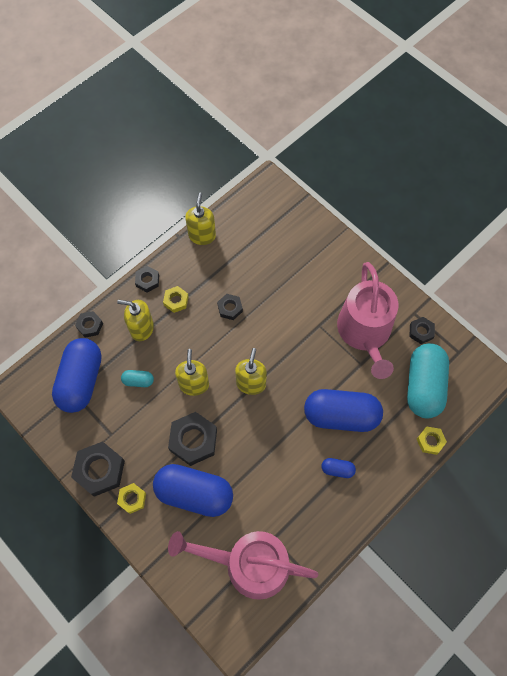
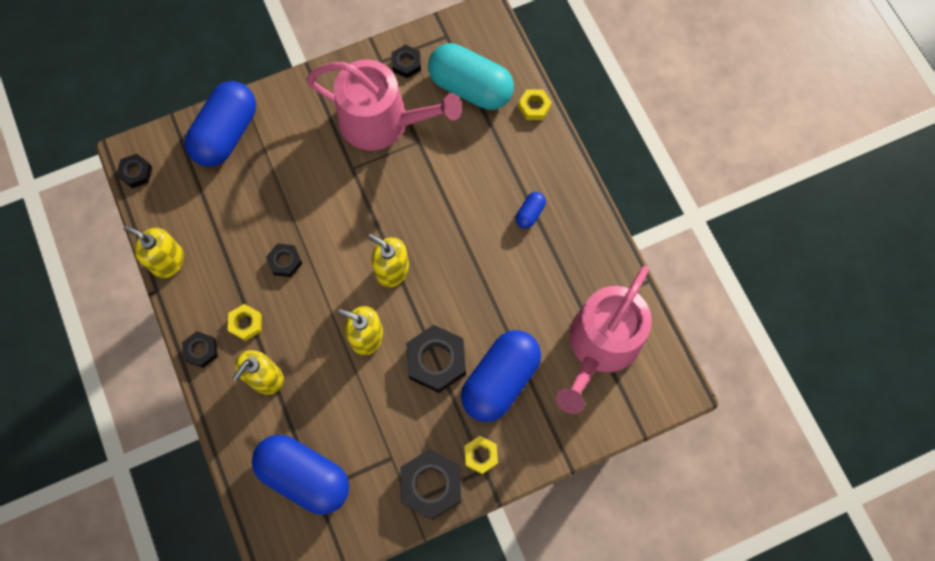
camera: 70 degrees left, 5 degrees up
black nut [75,311,103,338] -> black nut moved to [116,154,153,188]
turquoise capsule [121,370,154,387] -> none
blue capsule [304,389,383,432] -> blue capsule moved to [185,81,256,167]

